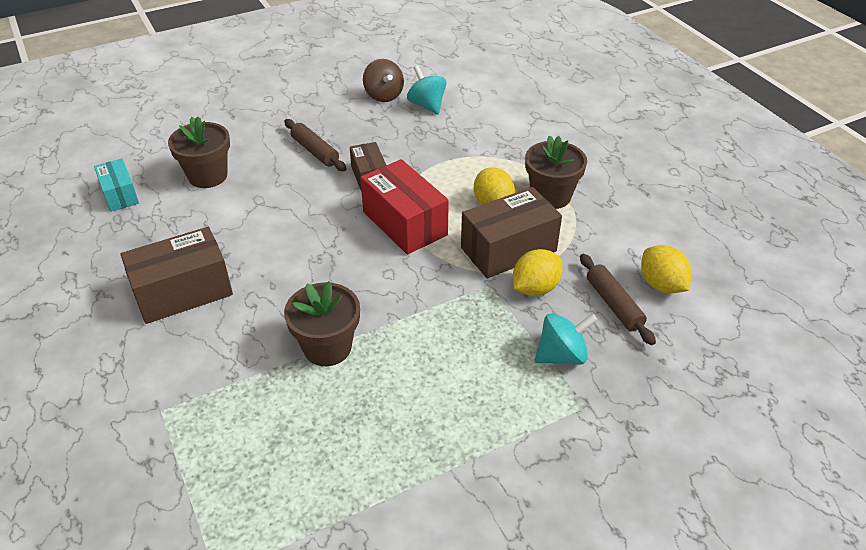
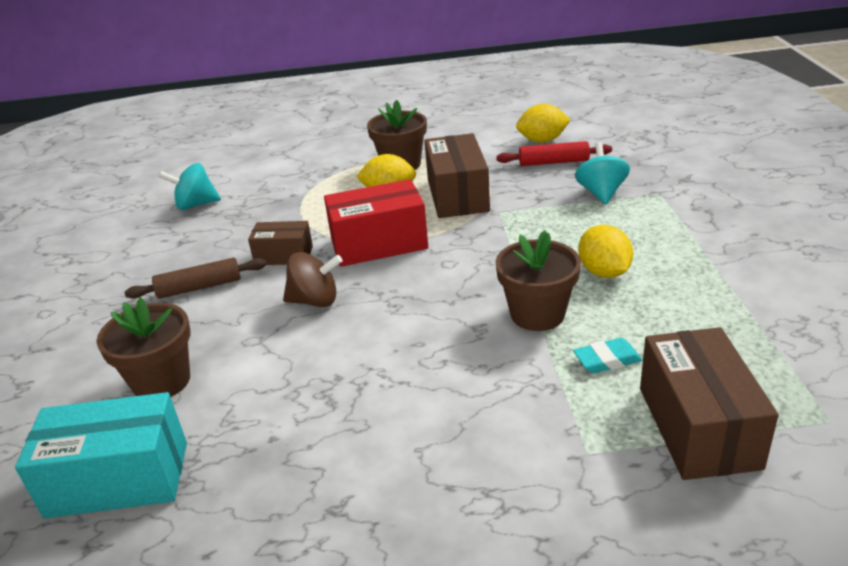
camera: 65 degrees left, 10 degrees down
turquoise box [94,159,139,212] -> turquoise box [15,392,187,519], size x1.69
brown box [120,227,233,324] -> brown box moved to [640,327,778,480]
brown spinning top [363,59,404,102] -> brown spinning top moved to [283,252,343,307]
yellow lemon [513,249,563,296] -> yellow lemon moved to [578,225,633,278]
brown rolling pin [580,254,656,345] -> red rolling pin [496,141,612,166]
none -> turquoise eraser [573,338,642,373]

